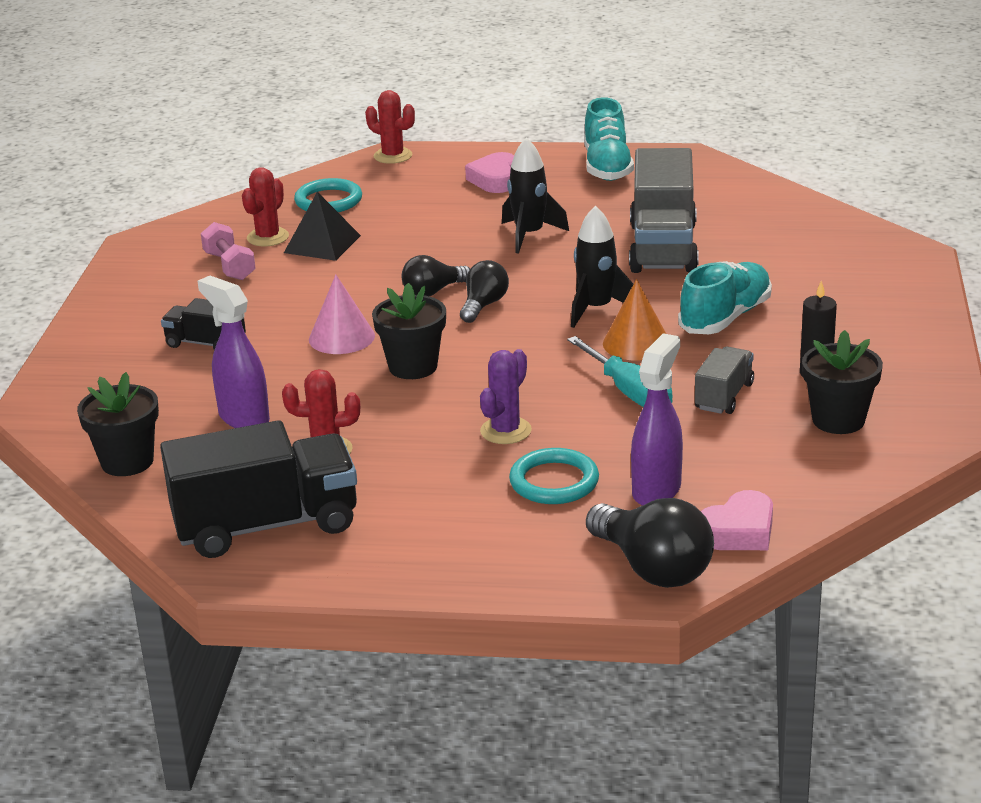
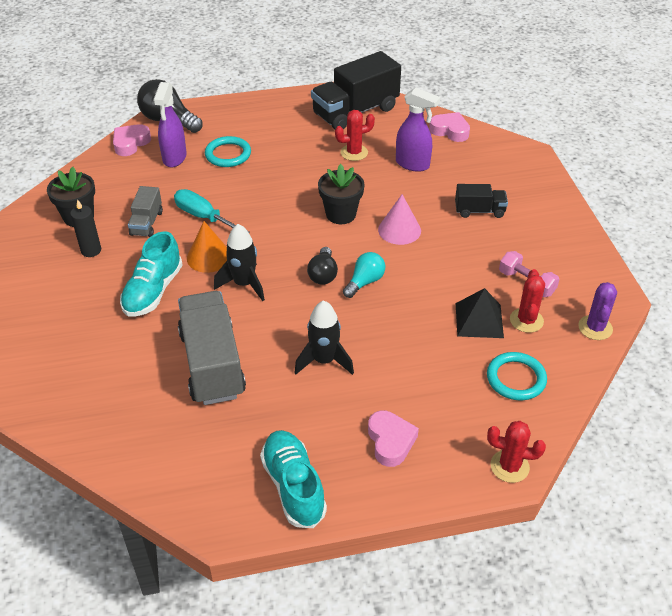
camera: 160 degrees right, 15 degrees up
black flower pot [77,372,159,476] -> pink heart [429,112,470,142]
black light bulb [402,255,470,296] -> turquoise light bulb [343,252,385,298]
purple cactus [480,349,532,444] -> purple cactus moved to [578,282,617,340]

